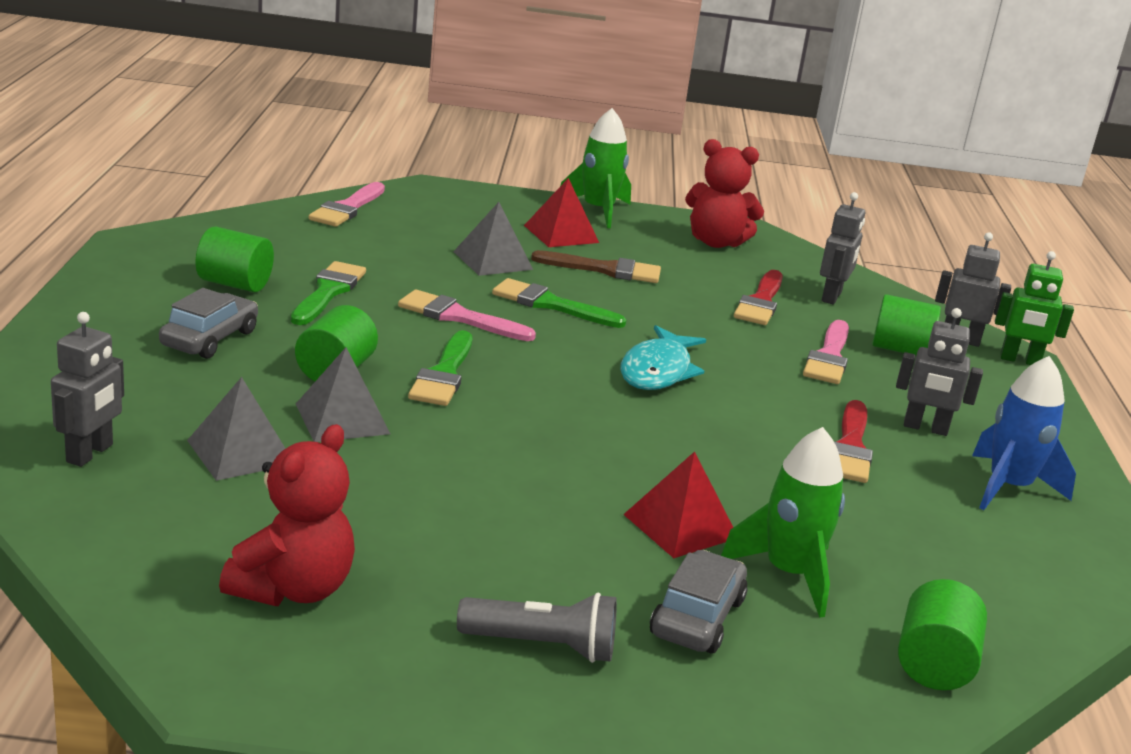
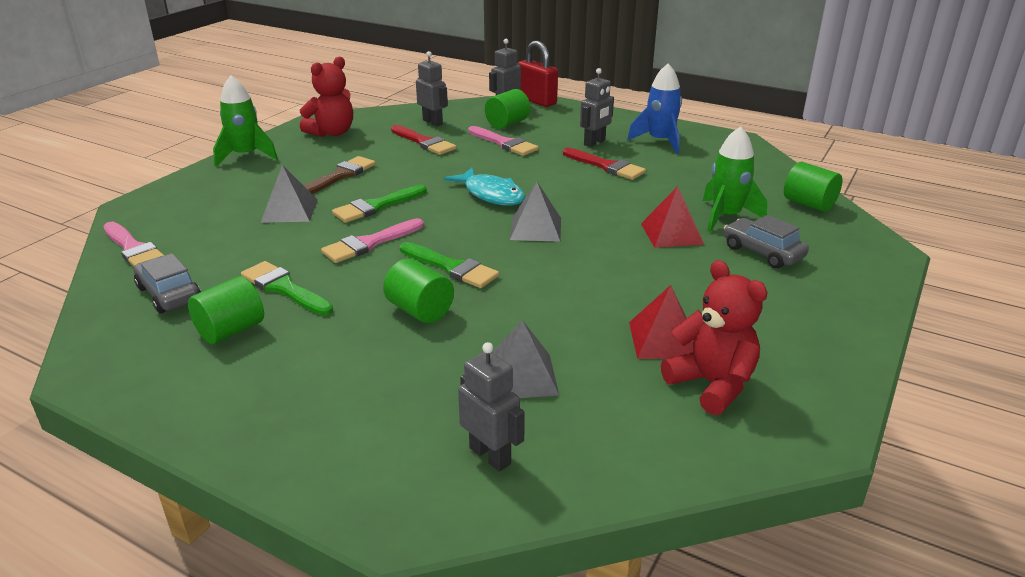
camera: 60 degrees left, 5 degrees up
grey car [159,288,258,359] -> grey car moved to [134,253,201,313]
grey pyramid [296,347,390,442] -> grey pyramid moved to [510,182,561,242]
grey flashlight [457,593,617,663] -> none
red pyramid [524,178,599,247] -> red pyramid moved to [629,285,694,359]
green robot [995,251,1074,365] -> red padlock [518,41,558,107]

